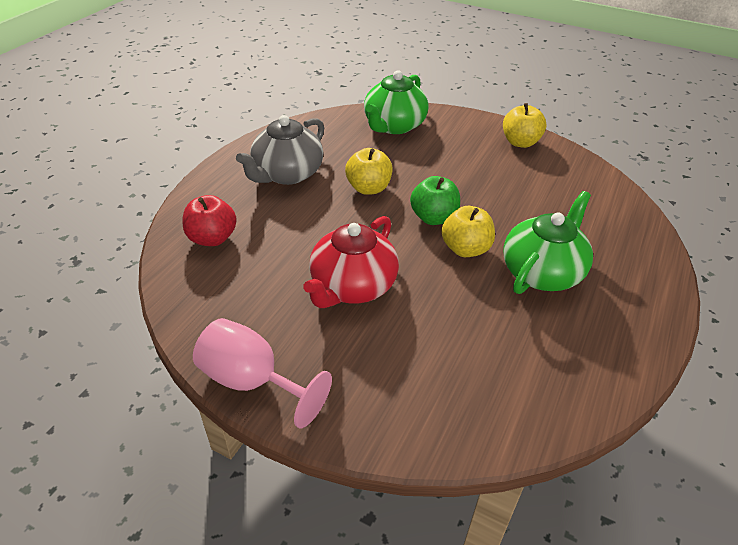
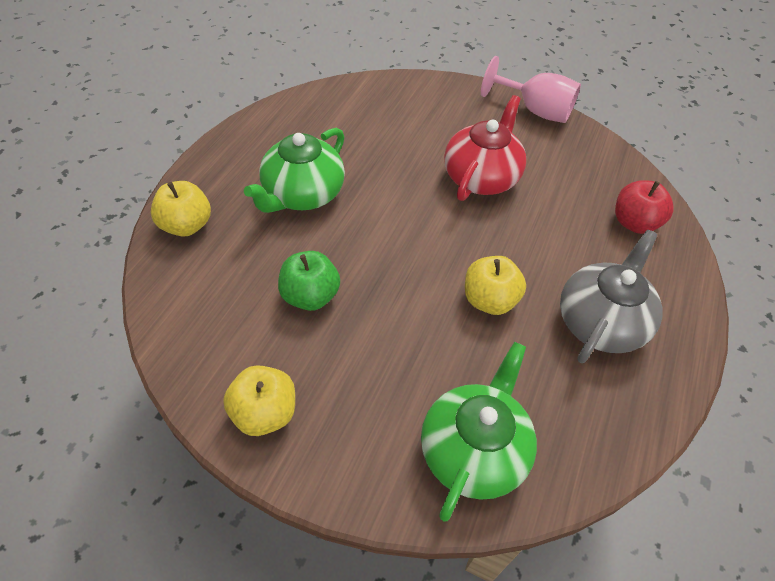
camera: 175 degrees right, 10 degrees up
green apple [410,176,460,225] -> green apple moved to [278,251,340,311]
yellow apple [441,206,495,257] -> yellow apple moved to [151,181,211,236]

